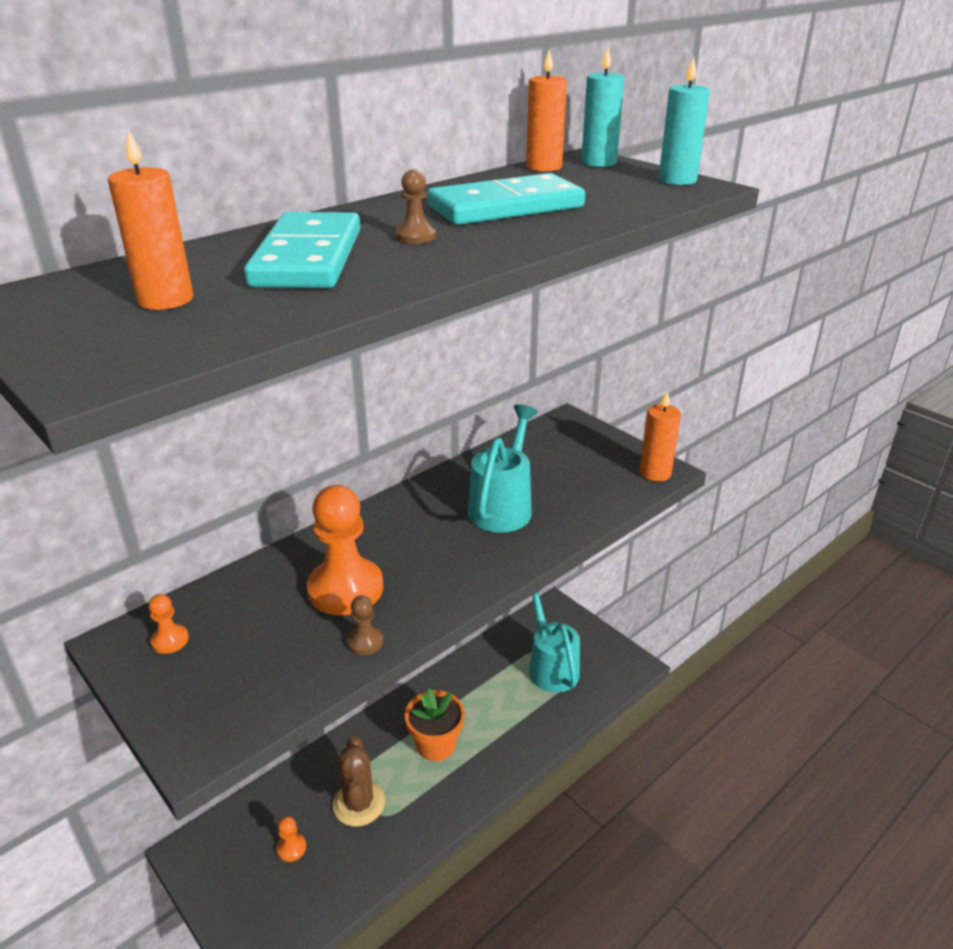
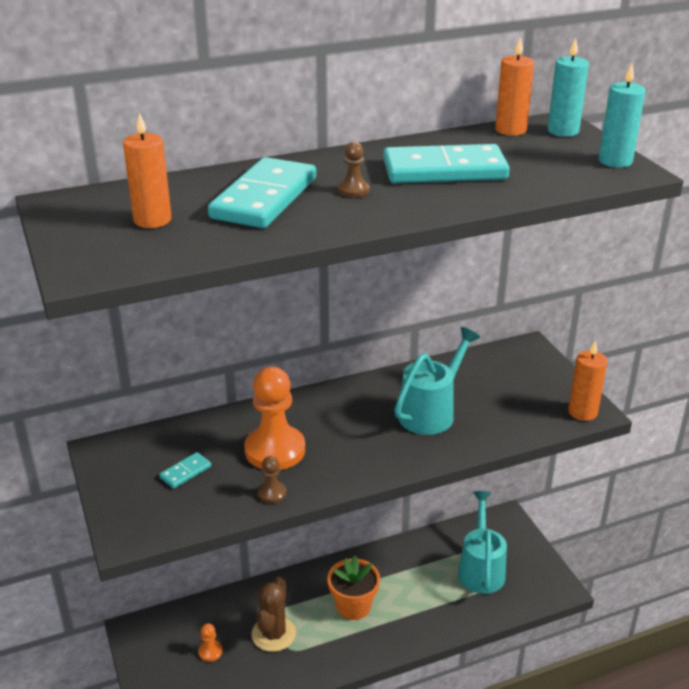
camera: 20 degrees right, 0 degrees up
orange pawn [148,594,189,654] -> none
none -> turquoise domino [159,452,211,488]

